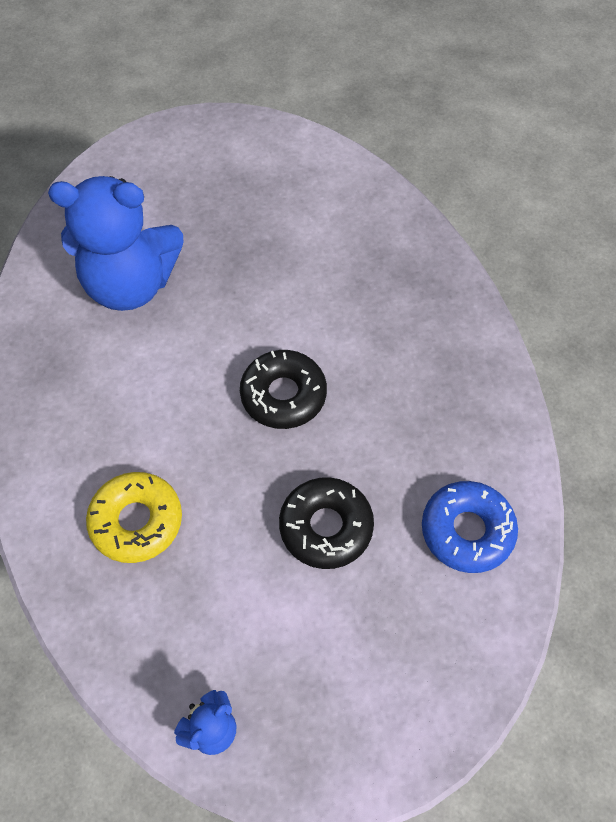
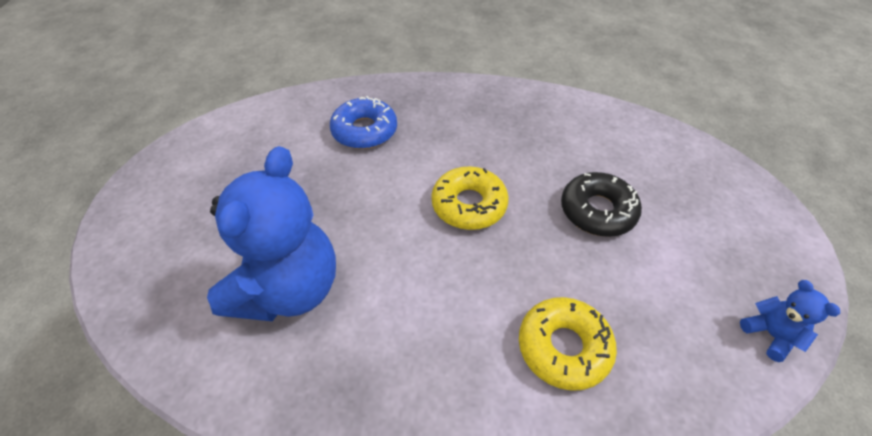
camera: 70 degrees left, 10 degrees down
black donut [240,350,327,429] -> yellow donut [431,167,509,230]
blue donut [422,481,518,573] -> blue donut moved to [330,96,397,149]

